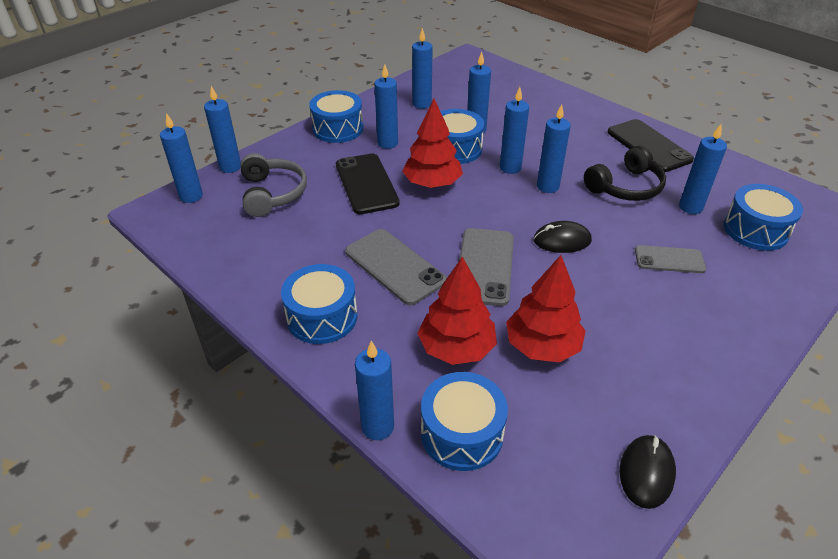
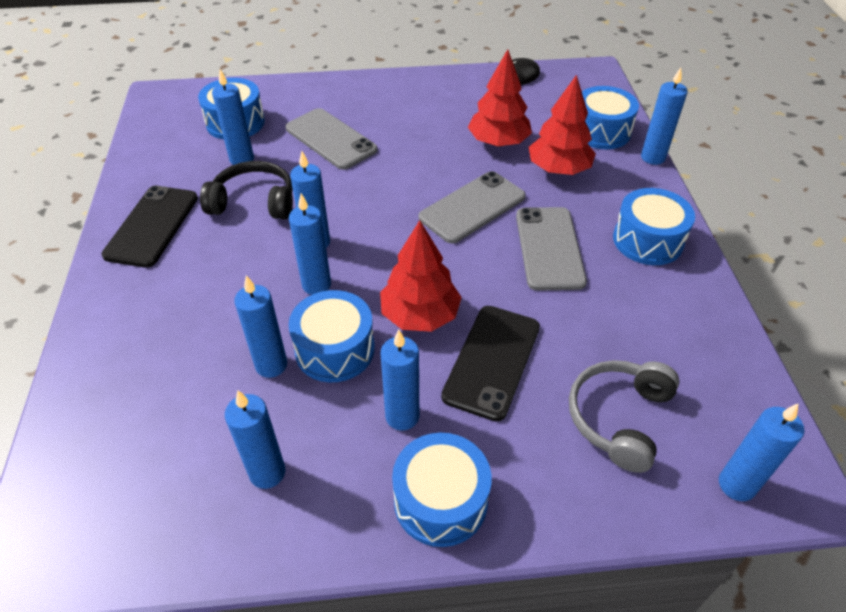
camera: 140 degrees left, 5 degrees up
blue candle [204,86,241,173] -> none
black mouse [533,221,592,253] -> none
grey phone [635,245,706,273] -> grey phone [286,108,378,170], size x1.59

